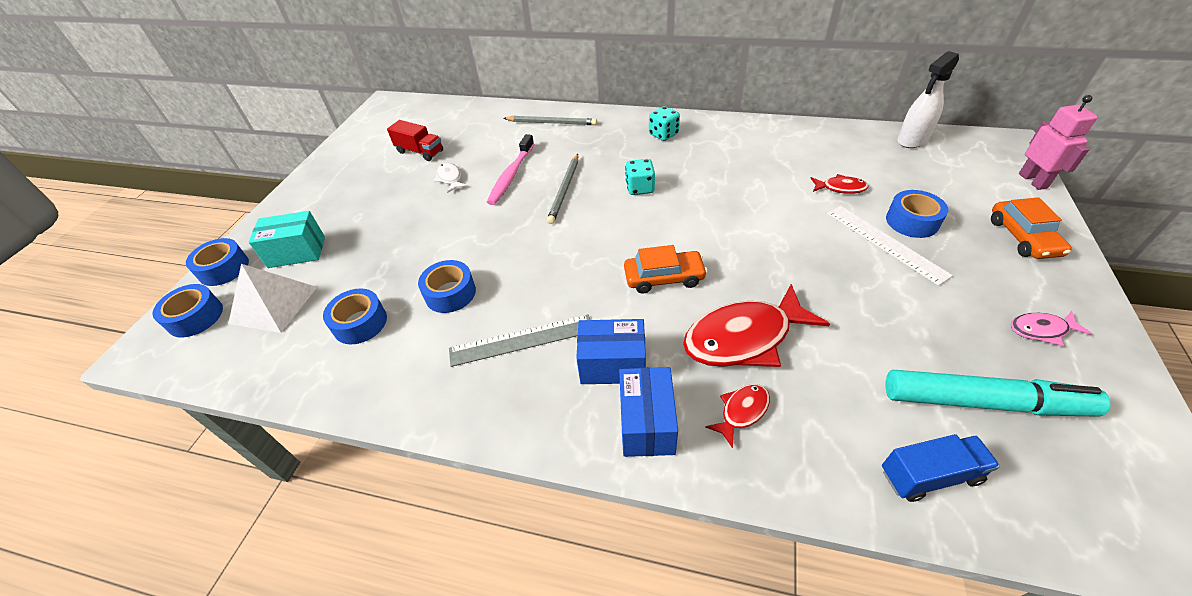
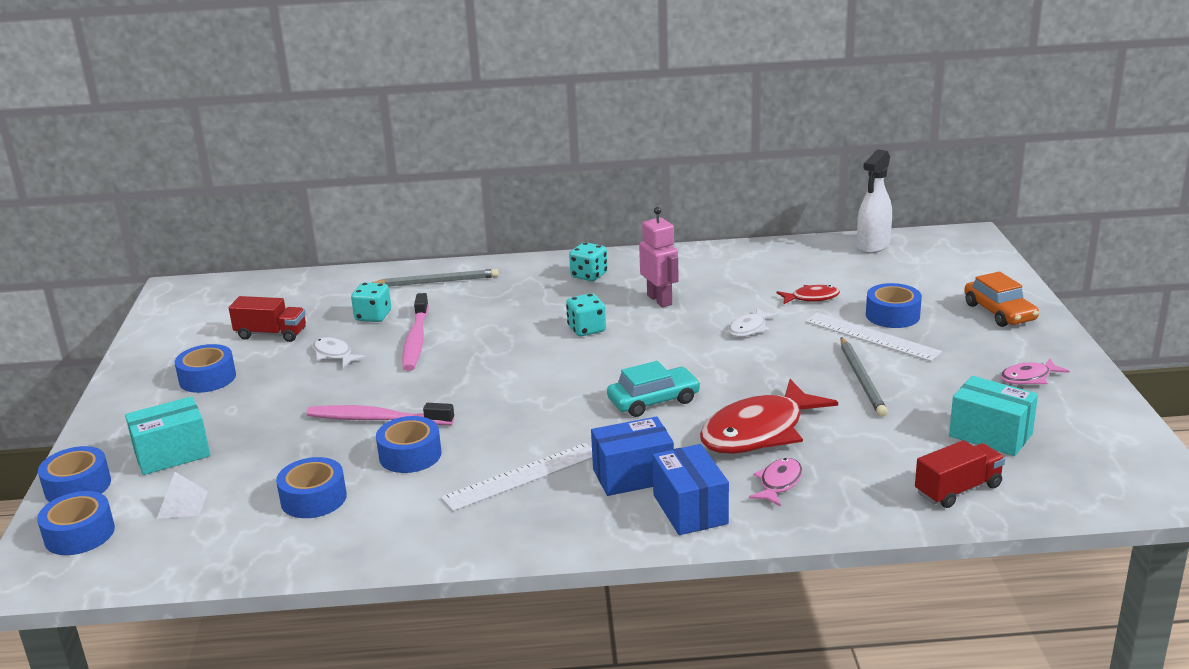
camera: 20 degrees left, 20 degrees down
white pyramid [228,264,317,333] -> white pyramid [157,472,208,519], size x0.53
grey ruler [449,314,590,367] -> white ruler [441,443,592,511]
grey pencil [547,154,578,224] -> grey pencil moved to [840,337,888,417]
orange car [624,245,708,294] -> turquoise car [607,361,701,417]
red fish [705,384,770,448] -> pink fish [749,458,803,507]
blue truck [882,434,1000,502] -> red truck [915,440,1005,508]
turquoise marker [885,370,1110,417] -> turquoise box [949,376,1038,456]
pink robot [1019,95,1098,190] -> pink robot moved to [639,207,679,307]
none -> blue tape [175,344,236,393]
none -> pink toothbrush [307,403,454,425]
none -> turquoise dice [351,282,391,322]
none -> white fish [728,307,779,337]

